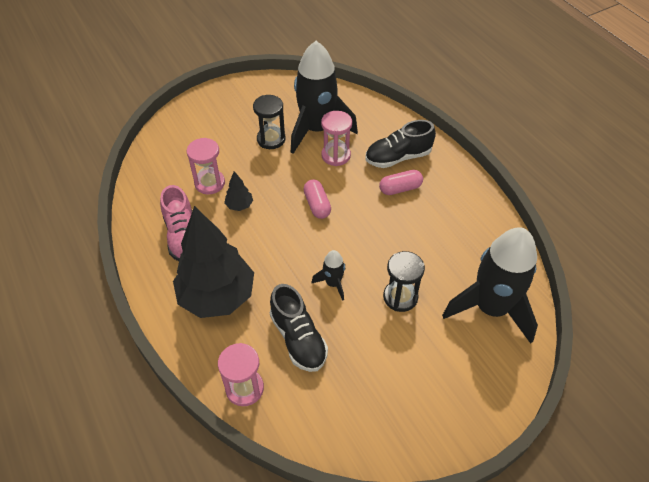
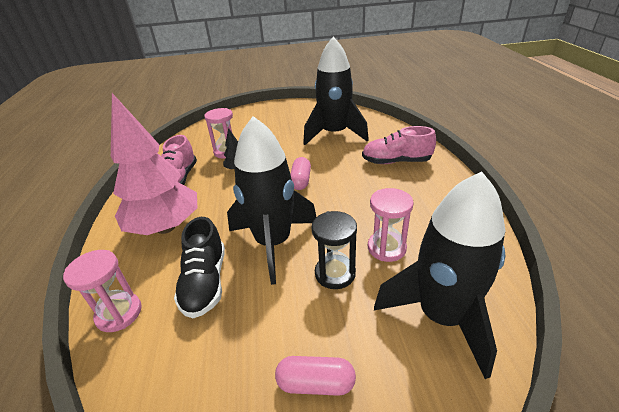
camera: 25 degrees right, 15 degrees down
black tree [173,206,254,318] -> pink tree [111,93,197,235]
black hourglass [253,95,285,149] -> none
black rocket [311,250,345,301] -> black rocket [227,116,316,285], size x2.26
pink hourglass [321,111,352,166] -> pink hourglass moved to [368,188,414,262]
black shoe [365,120,436,168] -> pink shoe [362,126,436,164]
pink capsule [379,170,423,195] -> pink capsule moved to [275,356,356,396]

